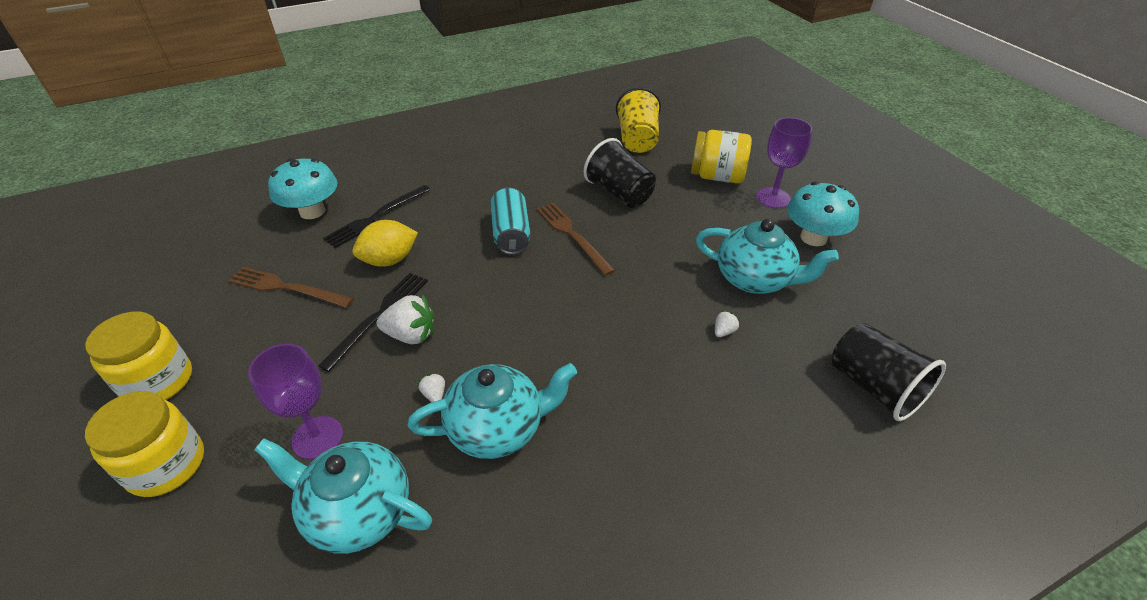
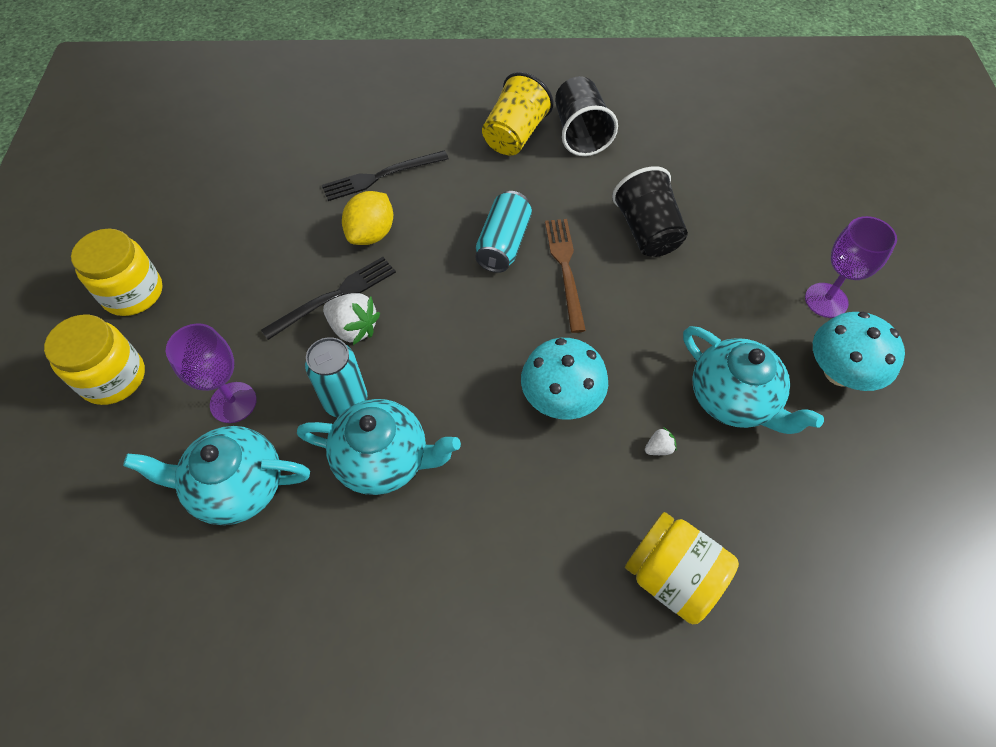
camera: 25 degrees right, 15 degrees up
brown fork [228,267,354,308] -> none
turquoise teapot [254,438,432,554] -> turquoise teapot turned 45 degrees counterclockwise [123,426,310,525]
turquoise mushroom [268,158,337,219] -> turquoise mushroom moved to [521,338,608,420]
yellow lemon [352,220,418,267] -> yellow lemon turned 60 degrees counterclockwise [342,191,393,245]
white strawberry [418,373,445,402] -> turquoise can [305,337,367,418]
yellow cup [616,88,661,153] -> yellow cup moved to [482,72,553,155]
yellow jar [691,130,752,183] -> yellow jar moved to [625,512,739,624]
black cup [832,323,946,421] -> black cup moved to [555,76,618,156]

